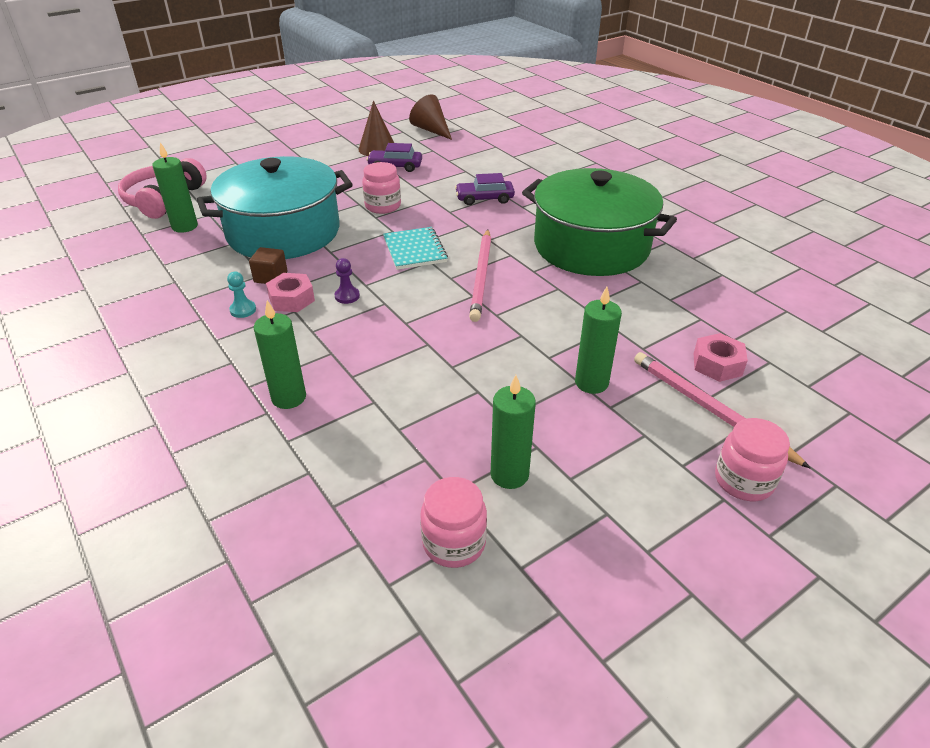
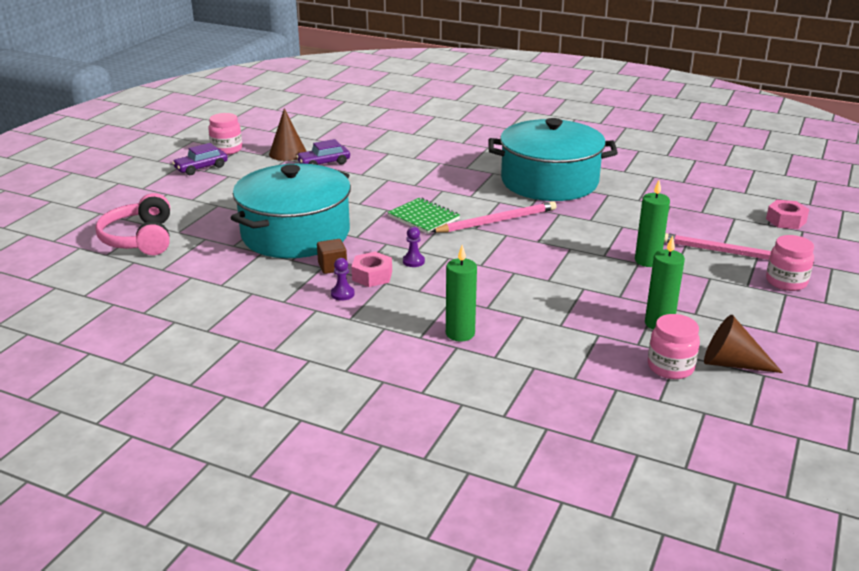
camera: 30 degrees left, 10 degrees down
green candle [152,142,198,233] -> none
turquoise pawn [227,272,256,318] -> purple pawn [331,258,355,301]
pink jar [362,162,401,214] -> pink jar moved to [208,113,242,155]
turquoise notebook [383,227,448,270] -> green notebook [387,198,460,234]
brown cone [409,94,452,140] -> brown cone moved to [704,315,783,373]
purple car [455,173,515,205] -> purple car moved to [172,143,228,175]
pink pencil [469,230,491,322] -> pink pencil turned 90 degrees counterclockwise [430,201,557,233]
green pot [522,168,677,276] -> turquoise pot [489,118,618,201]
pink nut [694,333,748,382] -> pink nut moved to [766,200,809,229]

